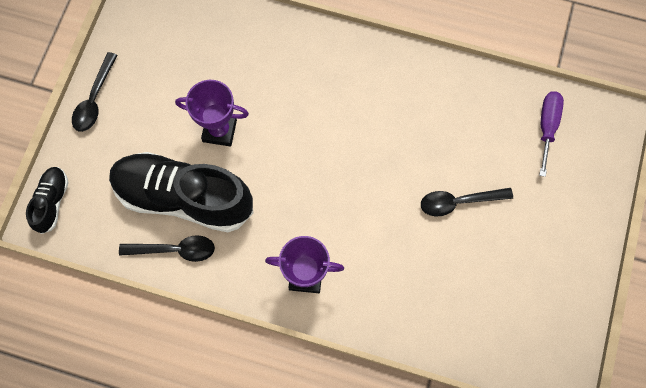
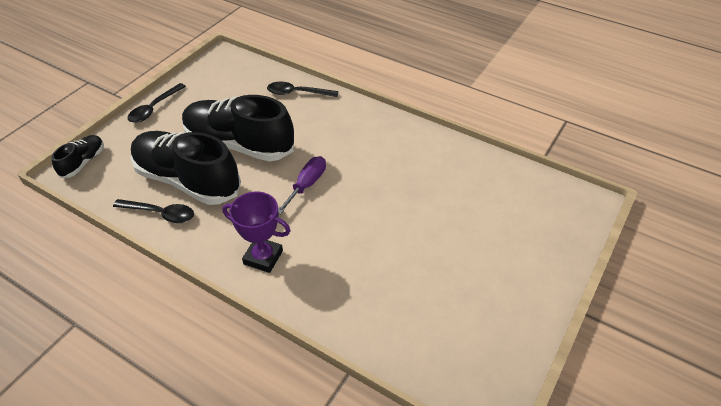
camera: 15 degrees right, 25 degrees down
purple trophy [175,80,249,147] -> black shoe [182,95,294,161]
black spoon [421,188,513,216] -> black spoon moved to [267,82,339,97]
purple screwdriver [539,91,564,177] -> purple screwdriver moved to [278,156,326,214]

